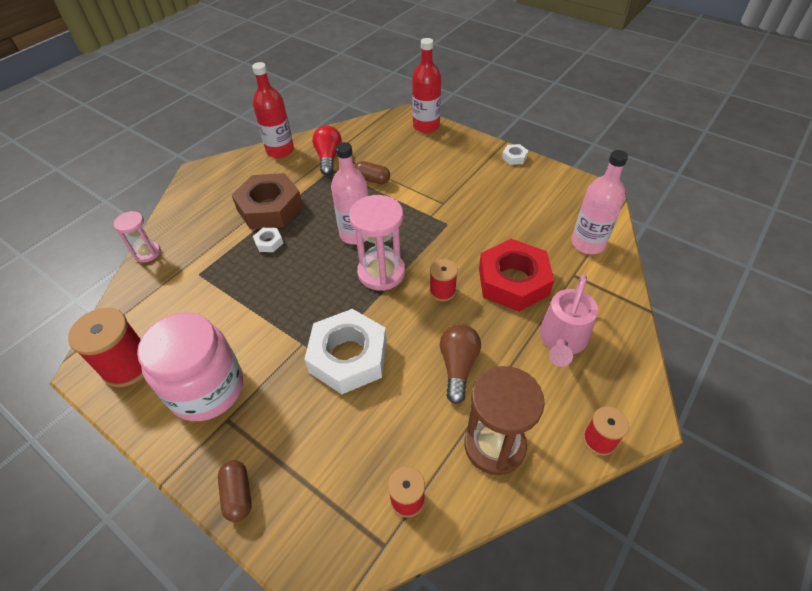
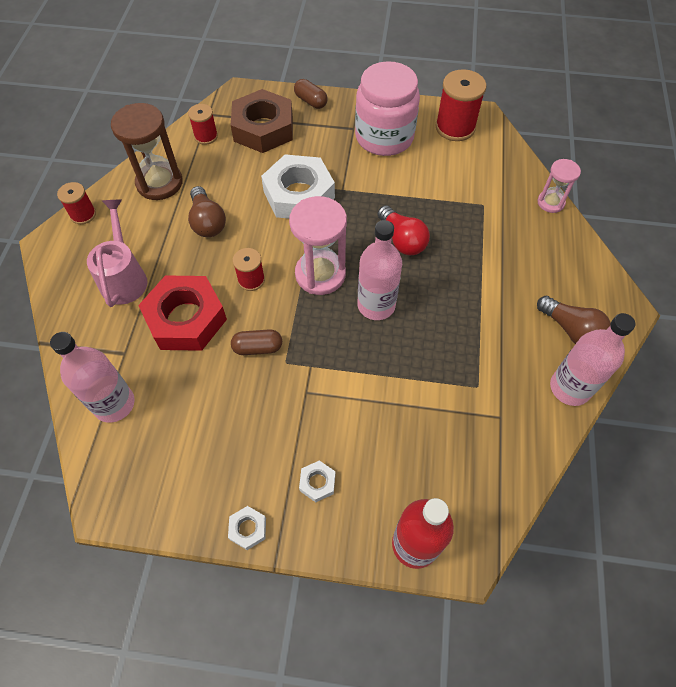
camera: 150 degrees right, 10 degrees up
brown nut [232,173,303,229] -> brown nut moved to [231,89,293,153]
red bottle [252,62,294,158] -> pink bottle [550,313,635,406]
white nut [253,228,283,252] -> white nut moved to [299,460,335,502]
red light bulb [312,125,342,175] -> red light bulb moved to [377,205,430,255]
brown capsule [354,161,390,184] -> brown capsule moved to [231,329,282,355]
none -> brown light bulb [537,296,611,344]

